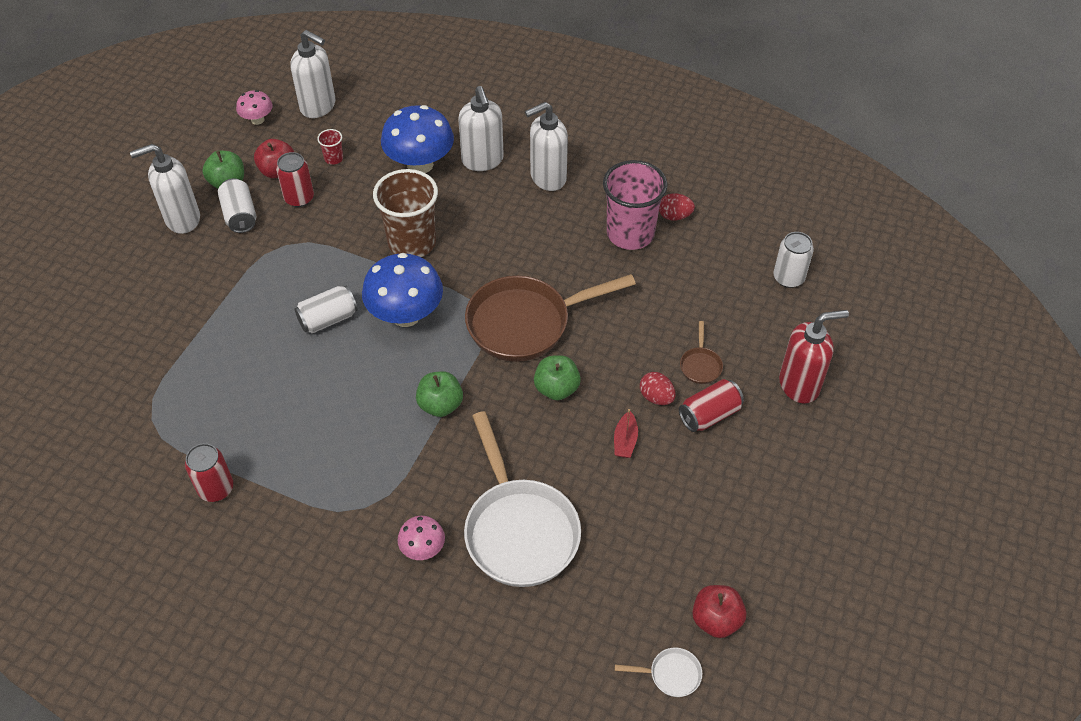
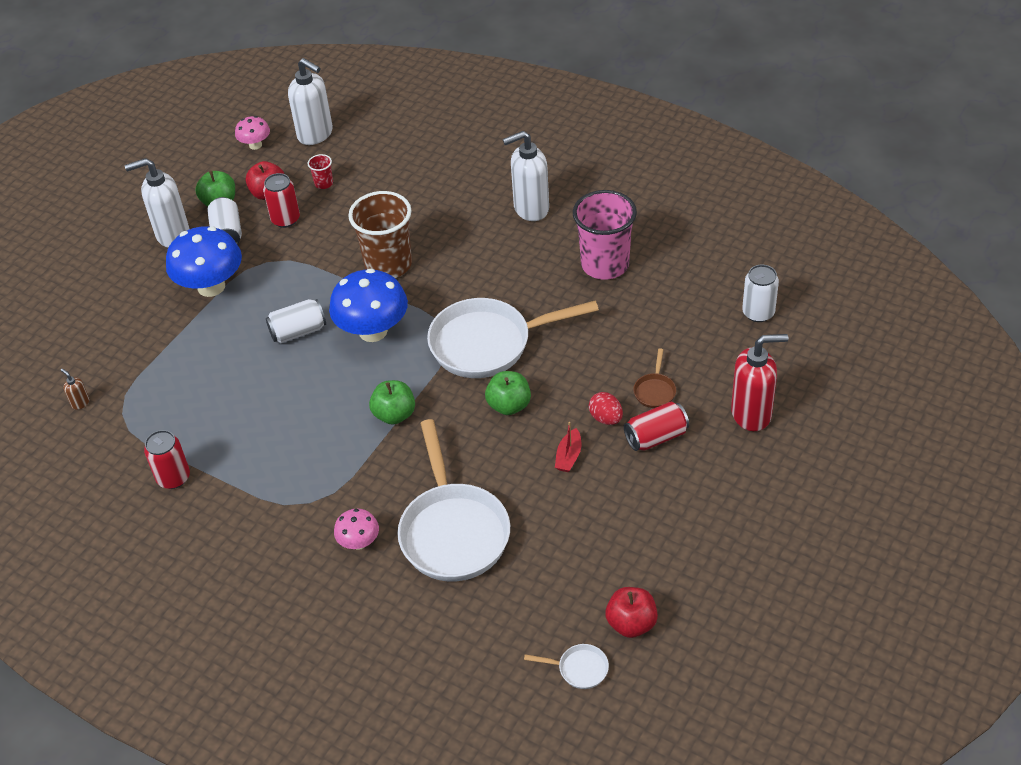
camera: 10 degrees right, 5 degrees down
blue mushroom [381,105,454,173] -> blue mushroom moved to [166,226,242,297]
white soap dispenser [458,86,504,171] -> none
brown pan [465,274,636,362] -> white pan [427,298,599,378]
red egg [659,193,695,220] -> none
none -> brown soap dispenser [61,368,89,410]

